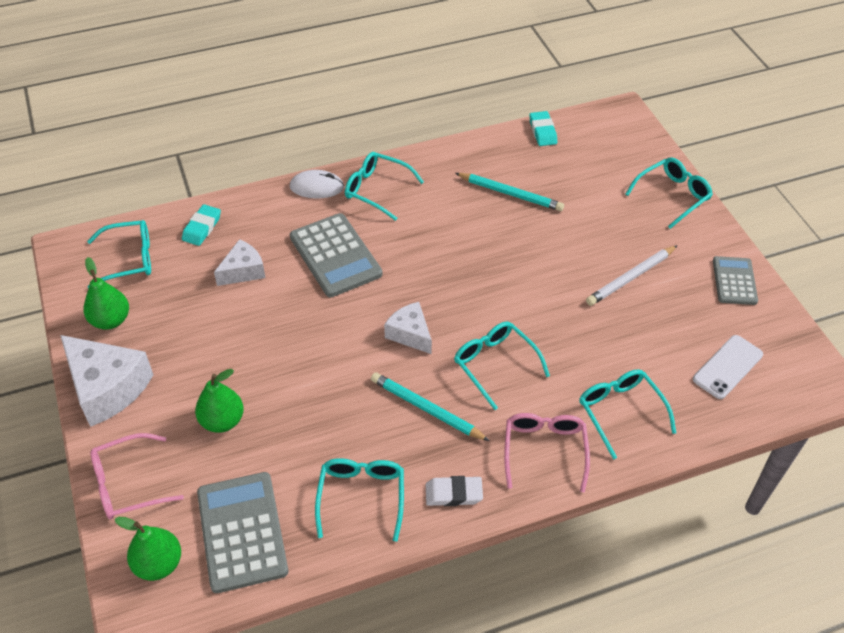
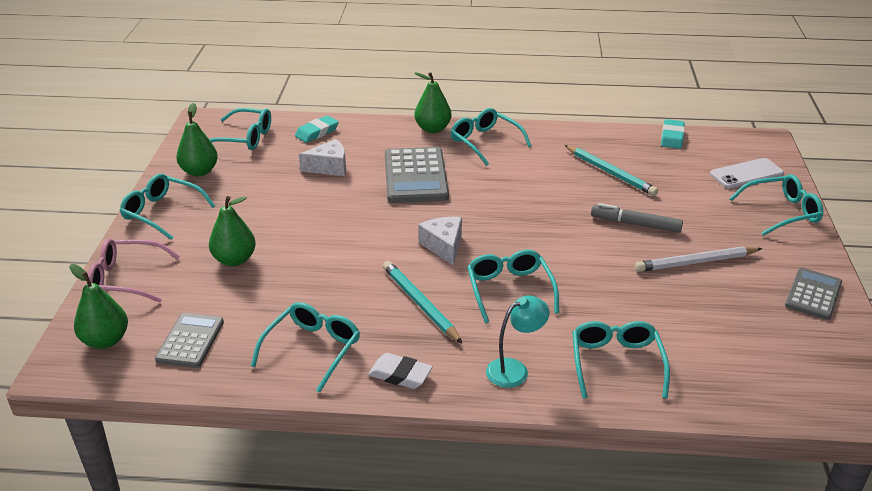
camera: 25 degrees right, 15 degrees down
white cheese [60,335,153,427] -> turquoise glasses [120,174,215,240]
grey calculator [197,472,288,593] -> grey calculator [155,313,224,368], size x0.61
white mouse [290,170,344,198] -> green pear [415,72,451,133]
pink glasses [504,413,590,493] -> turquoise lamp [486,296,550,388]
white phone [693,335,763,399] -> white phone moved to [710,158,784,189]
none -> grey marker [591,203,683,233]

